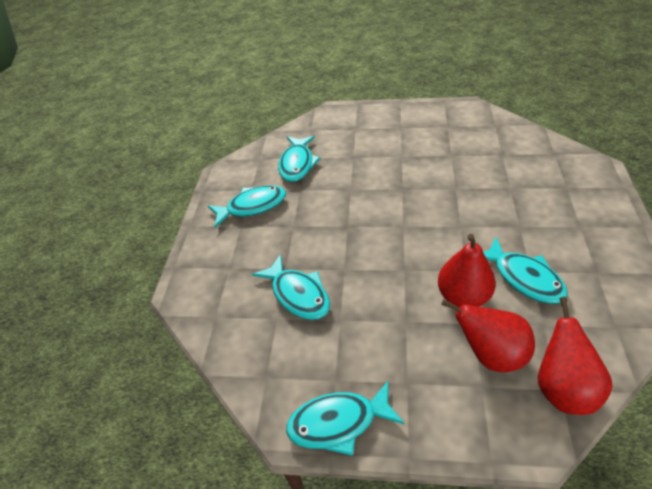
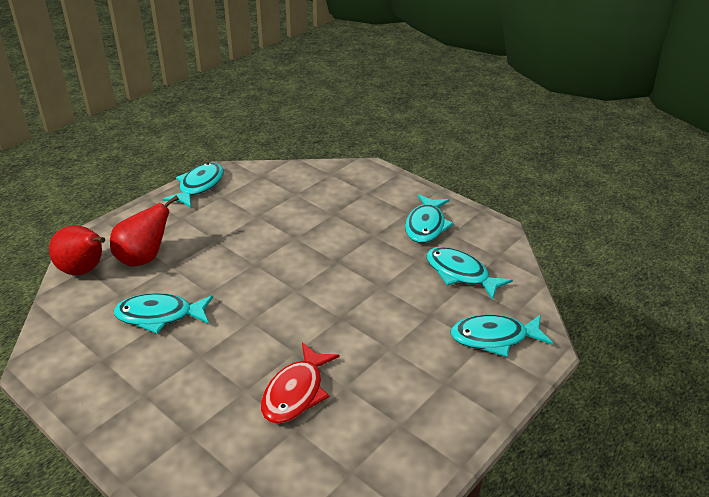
camera: 120 degrees right, 10 degrees down
turquoise fish [252,254,330,320] -> turquoise fish moved to [451,315,553,357]
red pear [438,234,496,307] -> none
none -> red fish [261,342,340,424]

